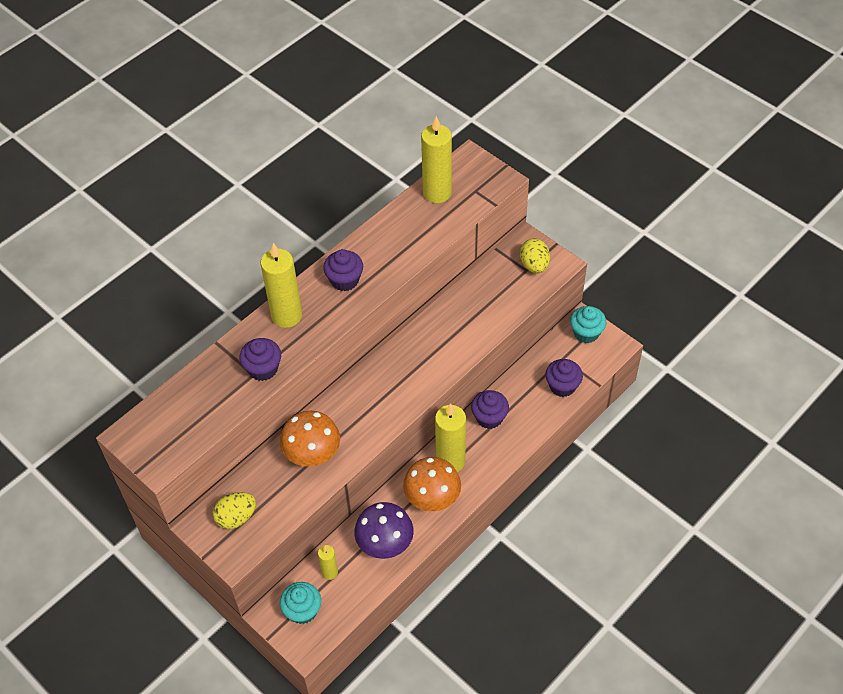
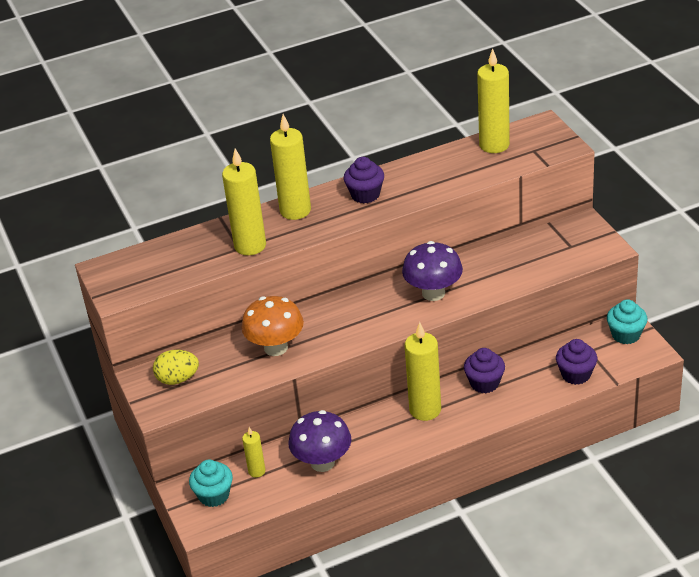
camera: 25 degrees right, 15 degrees down
purple cupcake [239,338,281,381] -> yellow candle [222,149,266,255]
orange mushroom [403,457,461,511] -> none
yellow egg [520,238,550,273] -> none
none -> purple mushroom [402,241,463,301]

